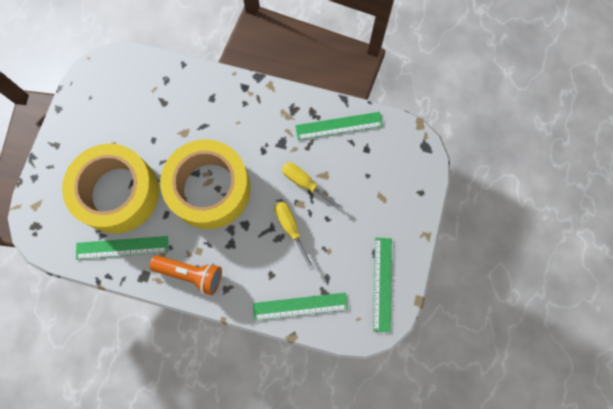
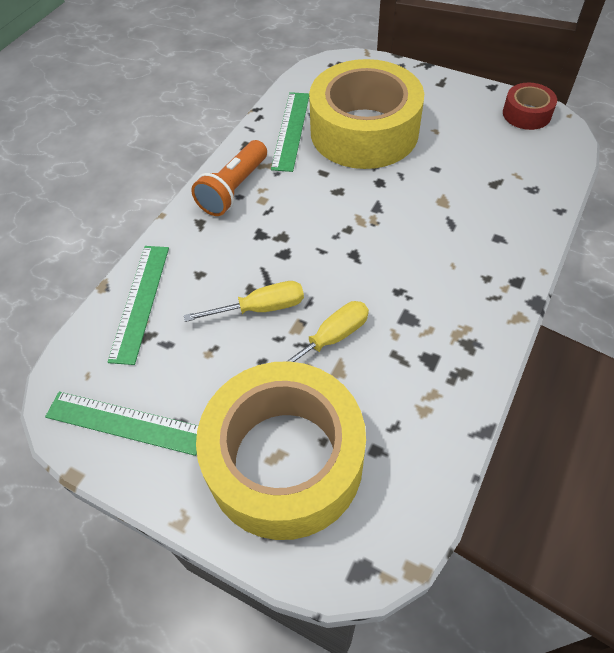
camera: 105 degrees right, 20 degrees down
yellow tape [160,139,251,229] -> yellow tape moved to [196,361,366,540]
green ruler [295,112,383,140] -> none
none -> red tape [503,83,557,130]

